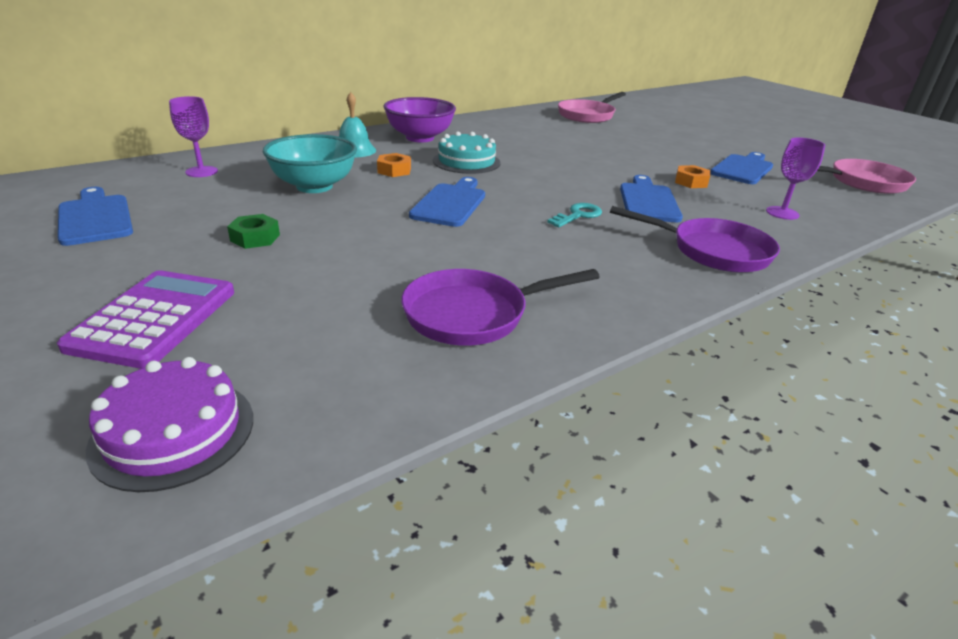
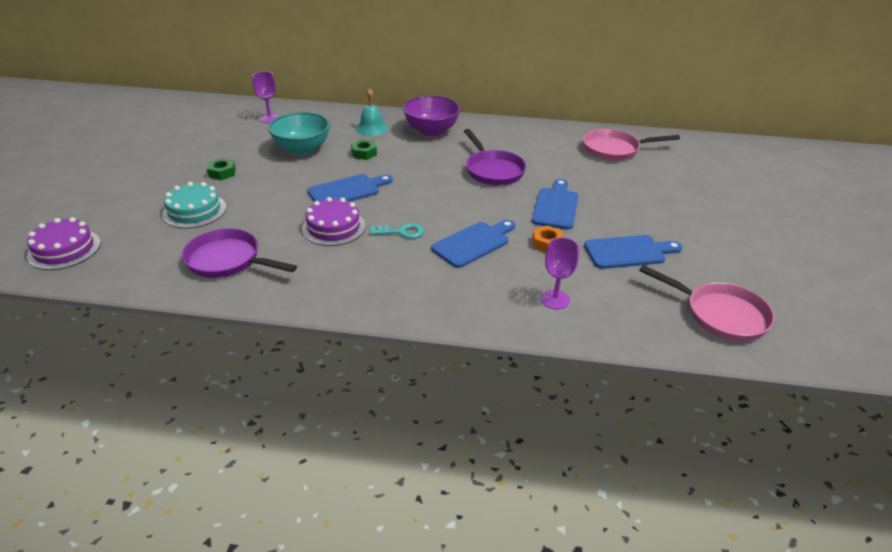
camera: 45 degrees right, 5 degrees up
purple calculator [57,270,234,369] -> none
blue cutting board [58,187,133,246] -> blue cutting board moved to [532,179,579,230]
orange nut [377,153,411,177] -> green nut [351,139,377,160]
turquoise cake [433,131,501,174] -> turquoise cake moved to [162,182,226,228]
purple pan [610,206,780,273] -> purple pan moved to [464,129,526,186]
none -> purple cake [302,197,365,246]

